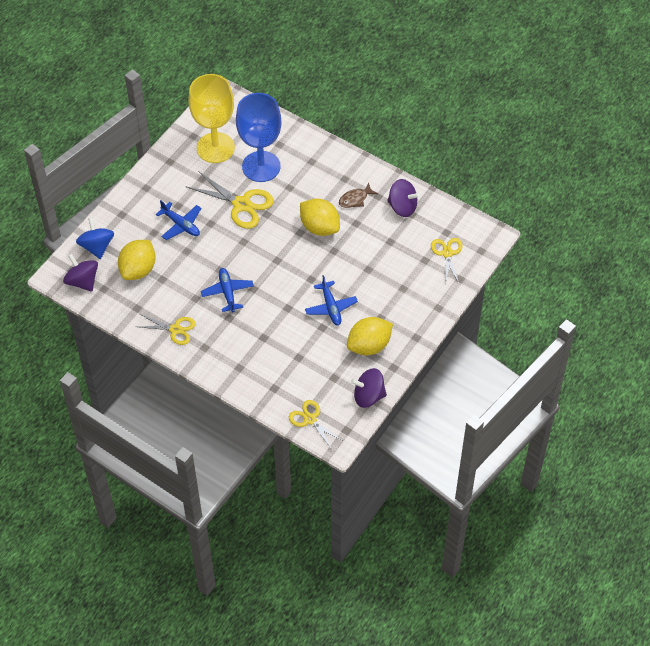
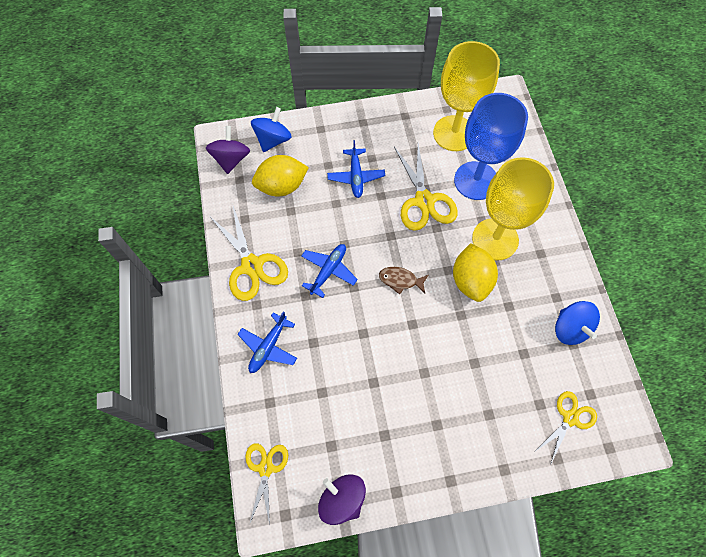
camera: 45 degrees right, 10 degrees up
yellow scissors [137,314,196,345] -> yellow scissors [211,203,288,301], size x1.59
blue plane [305,275,358,325] -> blue plane moved to [237,311,297,373]
brown fish [339,183,378,208] -> brown fish moved to [379,267,428,295]
yellow lemon [347,317,393,355] -> none
purple spinning top [387,179,420,217] -> blue spinning top [555,301,600,345]
none -> yellow goblet [472,157,554,260]

